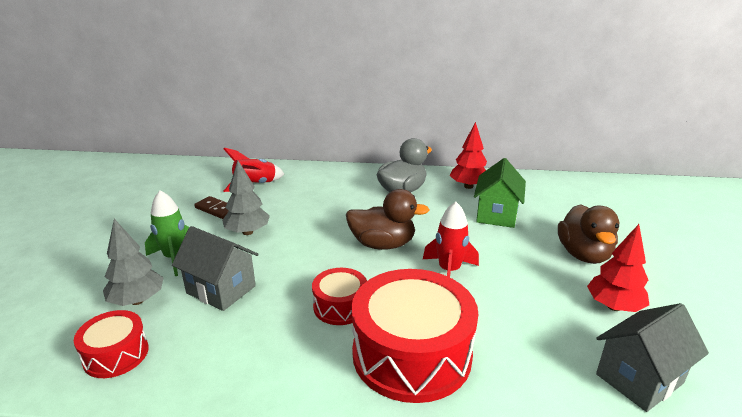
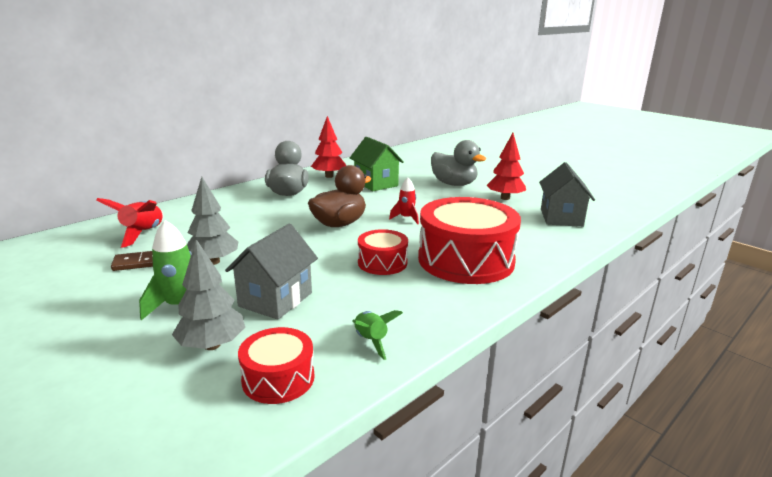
camera: 50 degrees left, 5 degrees down
grey house [172,226,259,311] -> grey house turned 45 degrees counterclockwise [225,224,318,320]
red rocket [423,202,479,277] -> red rocket [389,178,419,224], size x0.65
brown duck [558,204,619,264] -> grey duck [431,140,486,186]
none -> green rocket [352,310,403,360]

